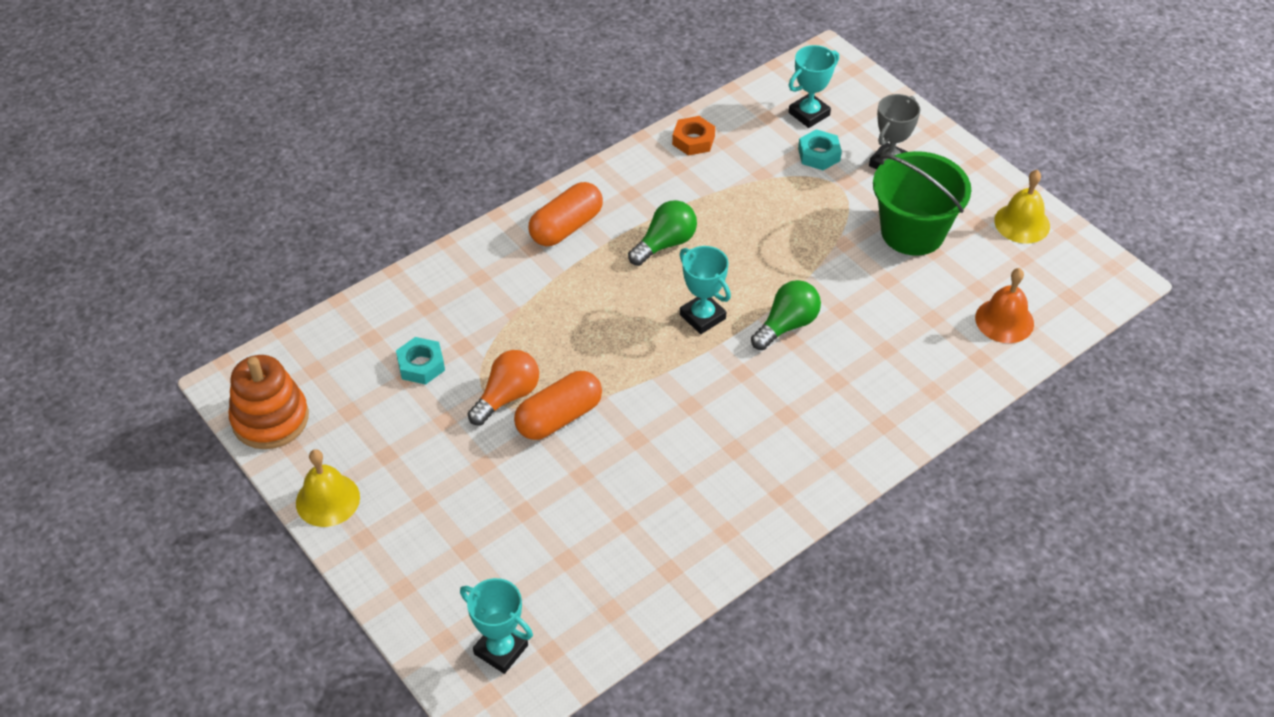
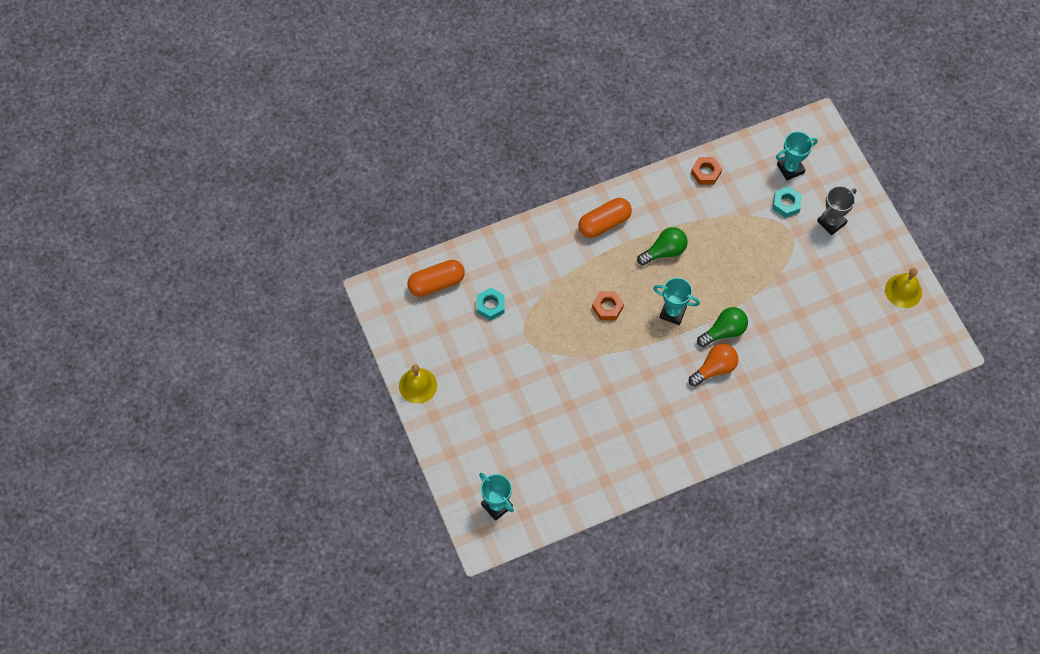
camera: 15 degrees right, 15 degrees up
orange stacking toy [229,355,309,449] -> none
orange light bulb [468,350,539,426] -> orange light bulb moved to [689,344,738,387]
orange capsule [514,371,602,440] -> orange capsule moved to [407,260,465,297]
turquoise trophy [680,246,731,334] -> turquoise trophy turned 45 degrees counterclockwise [653,278,700,325]
green bucket [873,151,971,256] -> none
orange bell [975,268,1034,343] -> none
none -> orange nut [592,291,624,320]

